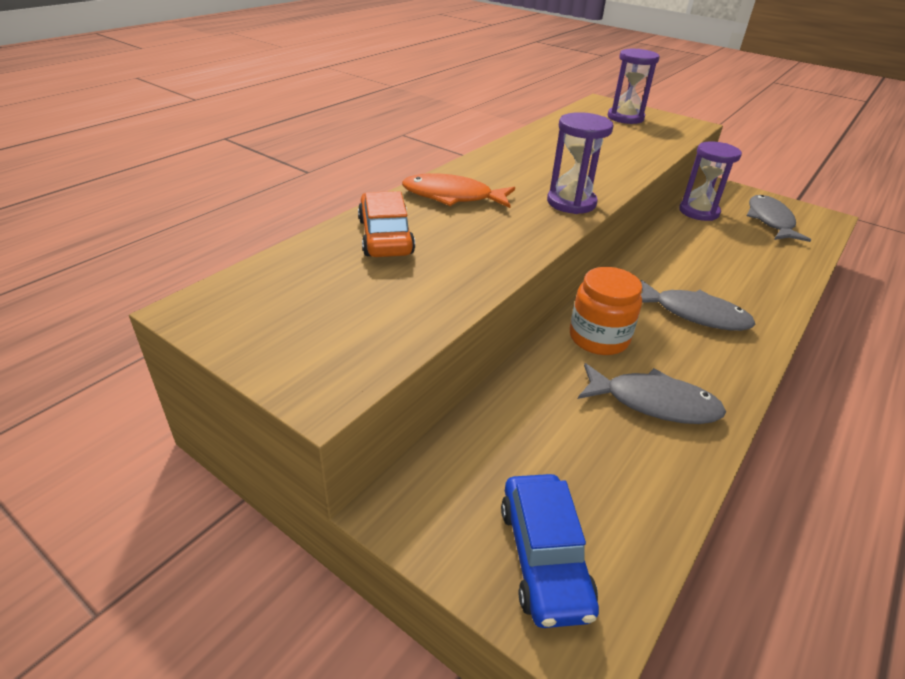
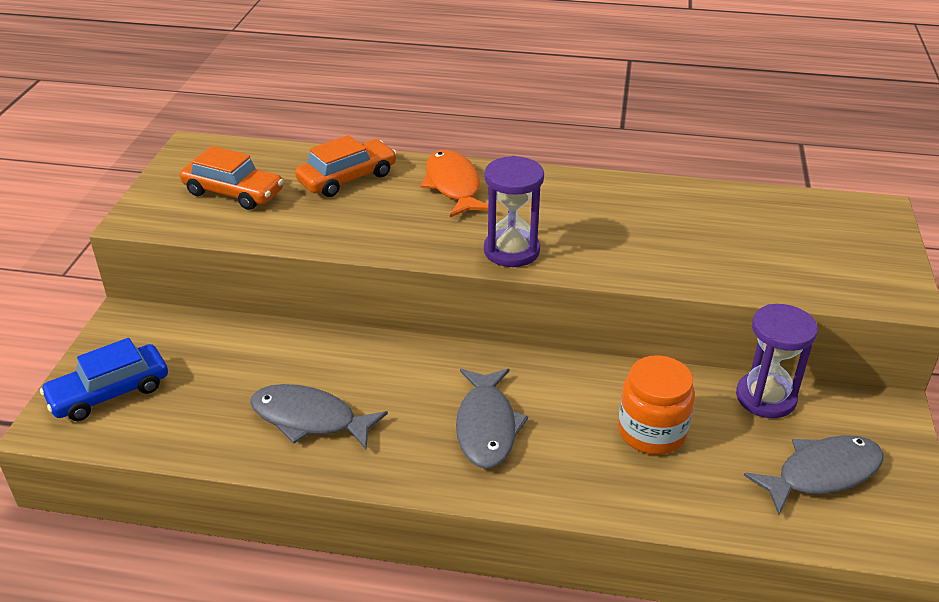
camera: 65 degrees right, 0 degrees up
orange jar [570,267,642,355] -> orange jar moved to [618,355,695,455]
grey fish [578,363,726,424] -> grey fish turned 120 degrees clockwise [250,384,388,449]
purple hourglass [608,49,660,124] -> none
none -> orange car [180,146,284,210]

